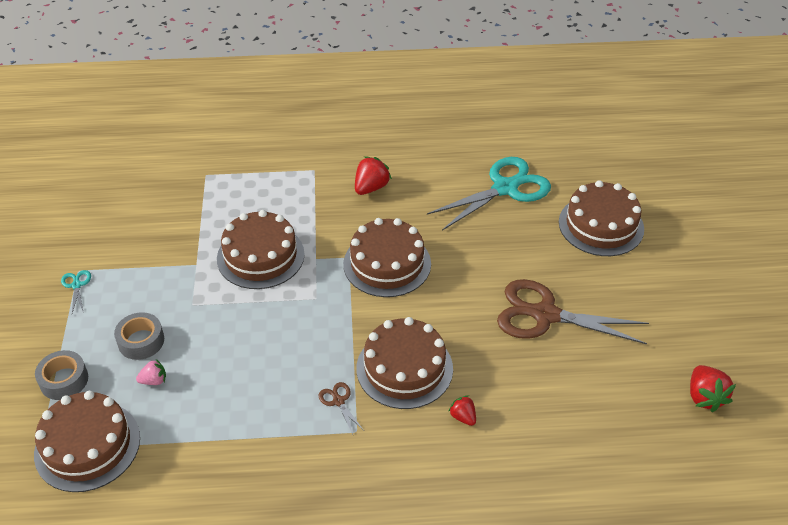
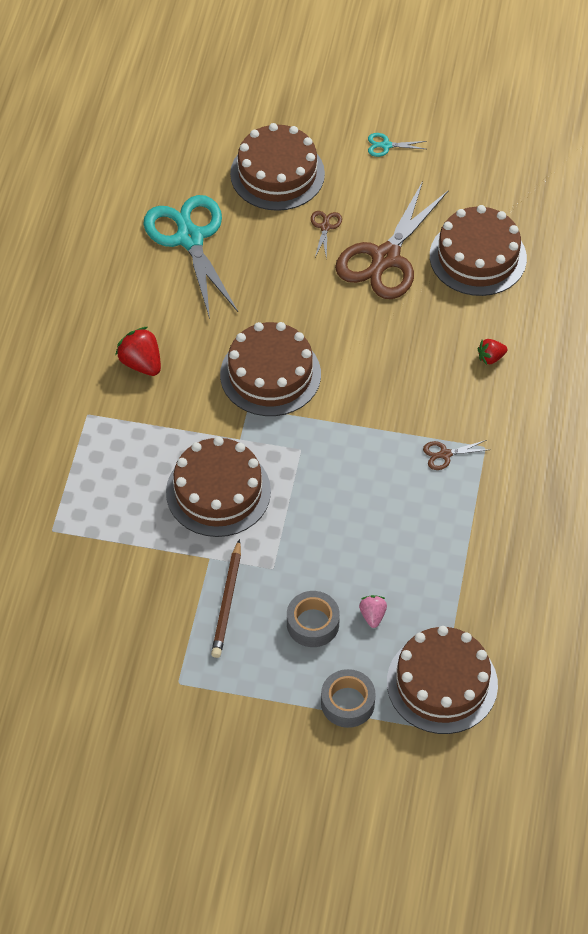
camera: 75 degrees left, 10 degrees up
turquoise scissors [61,270,91,313] -> turquoise scissors moved to [368,133,426,157]
brown cake [356,317,453,409] -> brown cake moved to [430,205,527,296]
red strawberry [690,365,736,412] -> none
none -> brown pencil [211,539,241,658]
none -> brown scissors [311,211,342,260]

